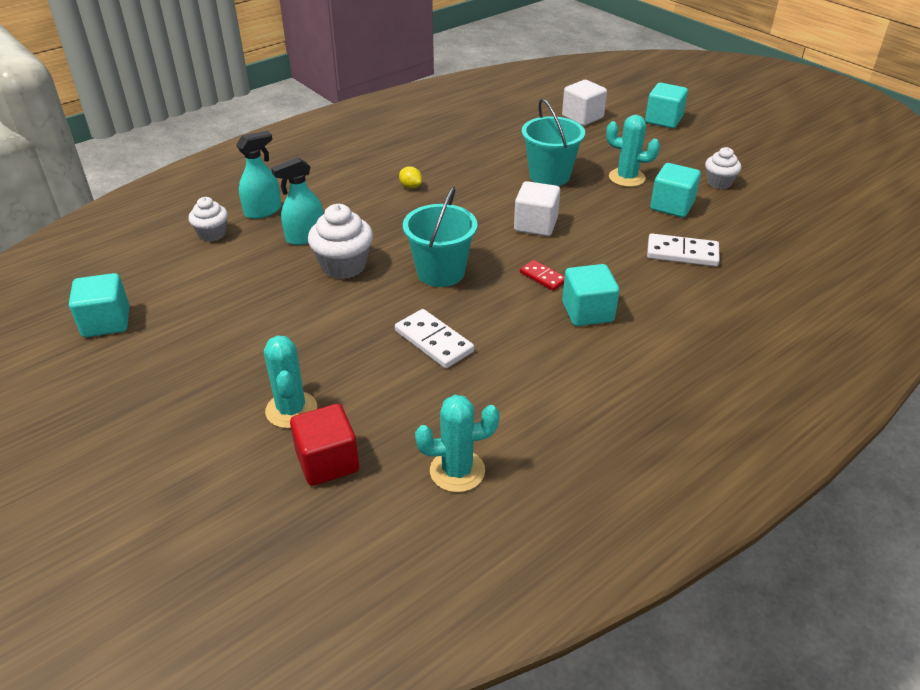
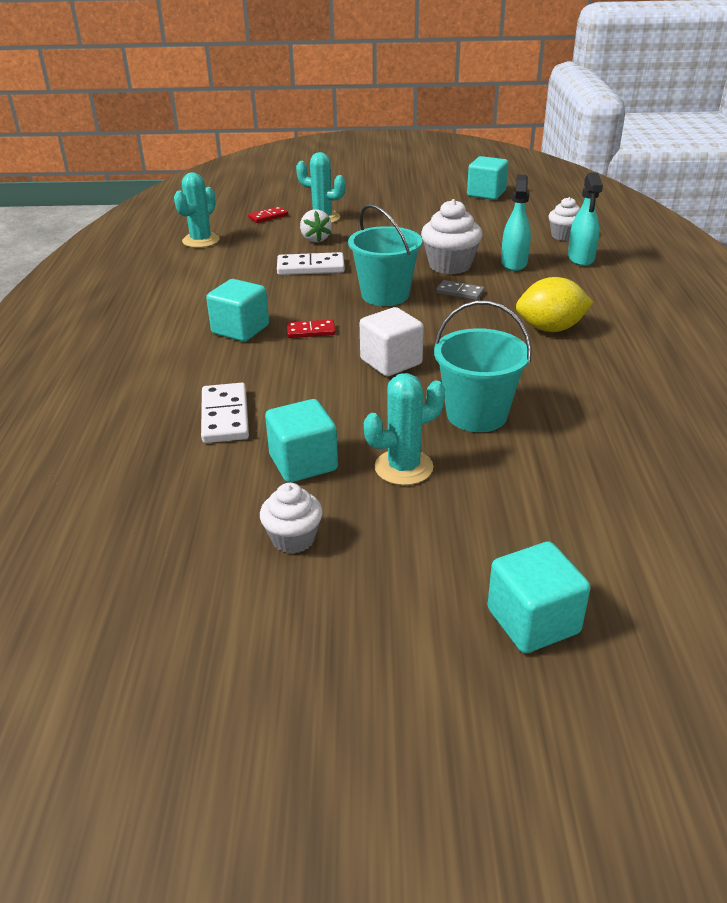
camera: 130 degrees right, 5 degrees down
red cube [290,404,359,486] -> red domino [248,207,288,223]
yellow lemon [399,166,422,189] -> yellow lemon [516,277,593,332], size x2.03
white cube [562,80,607,126] -> none
white domino [647,234,720,267] -> white domino turned 60 degrees counterclockwise [201,383,249,443]
none -> white strawberry [300,209,332,242]
none -> grey domino [436,280,484,300]

